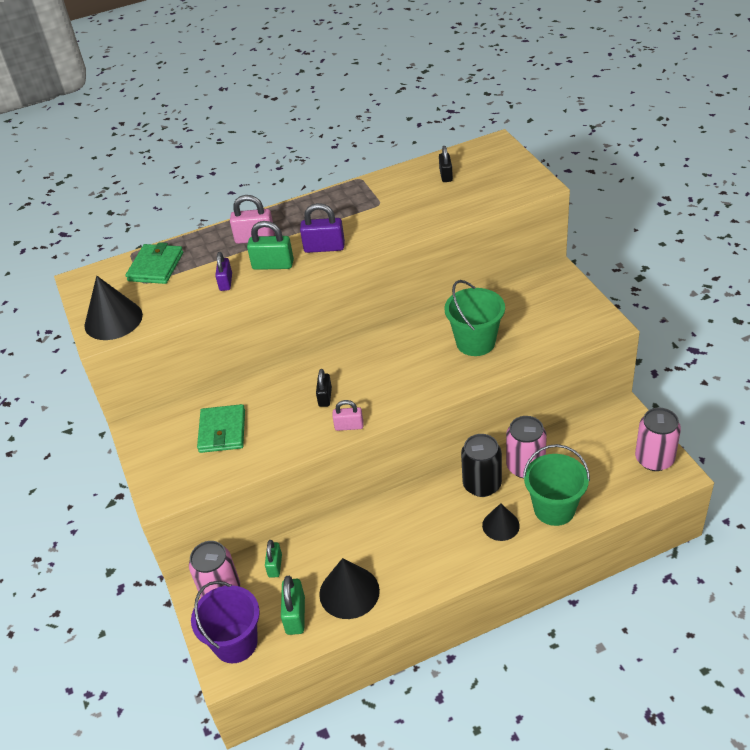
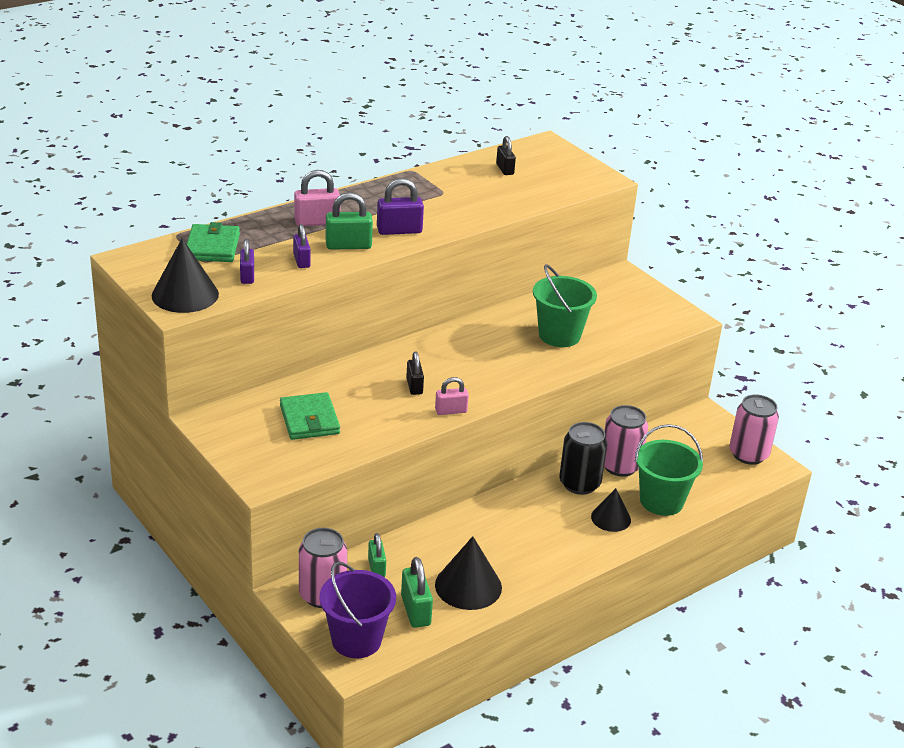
camera: 20 degrees left, 10 degrees down
none -> purple padlock [240,239,254,284]

